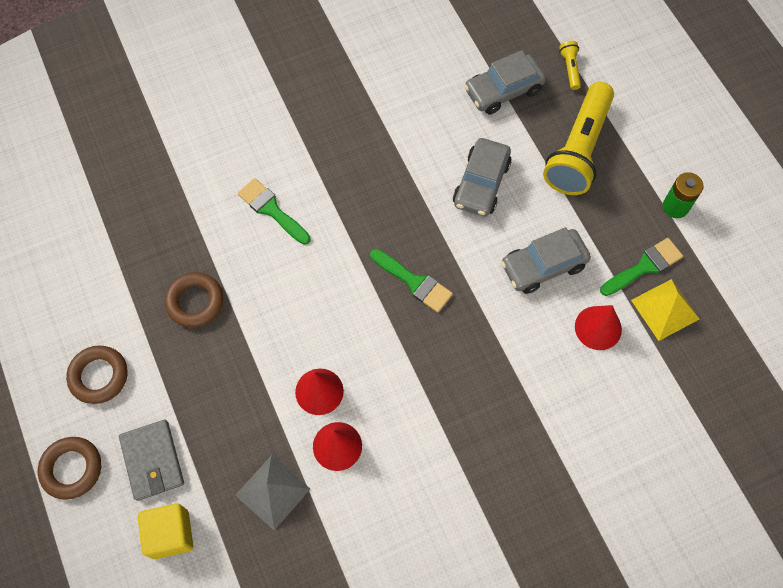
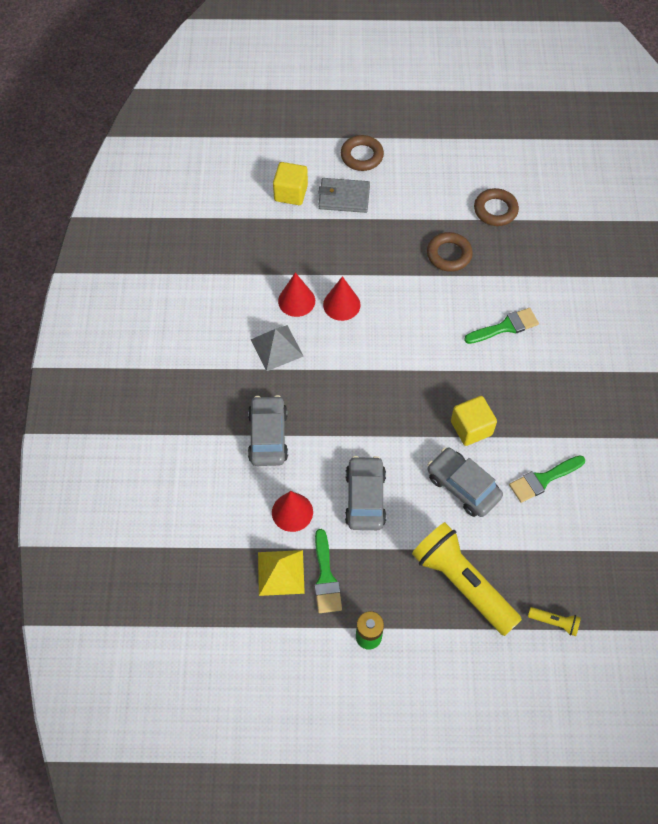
camera: 115 degrees right, 5 degrees down
brown ring [66,345,127,404] -> brown ring moved to [474,188,519,226]
grey pyramid [235,455,310,531] -> grey pyramid moved to [251,325,304,371]
green brush [370,249,453,313] -> green brush moved to [509,455,585,503]
grey car [464,50,546,114] -> grey car moved to [248,395,288,466]
none -> yellow cube [451,396,497,446]

